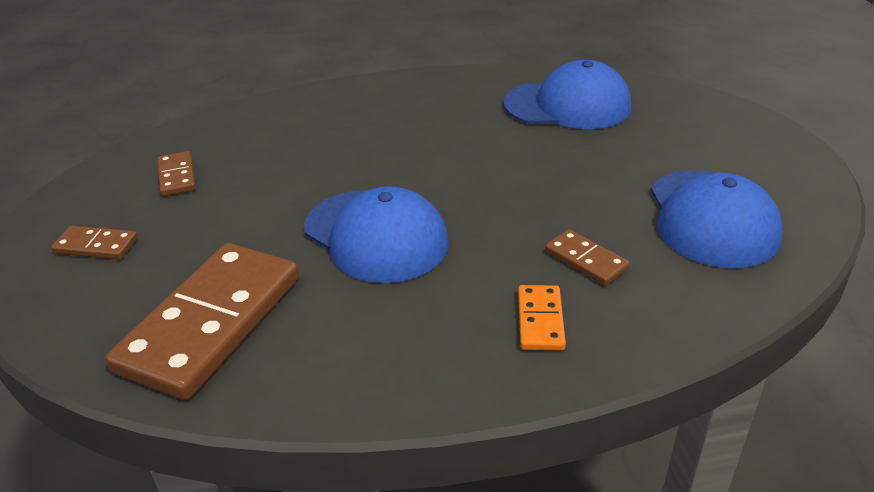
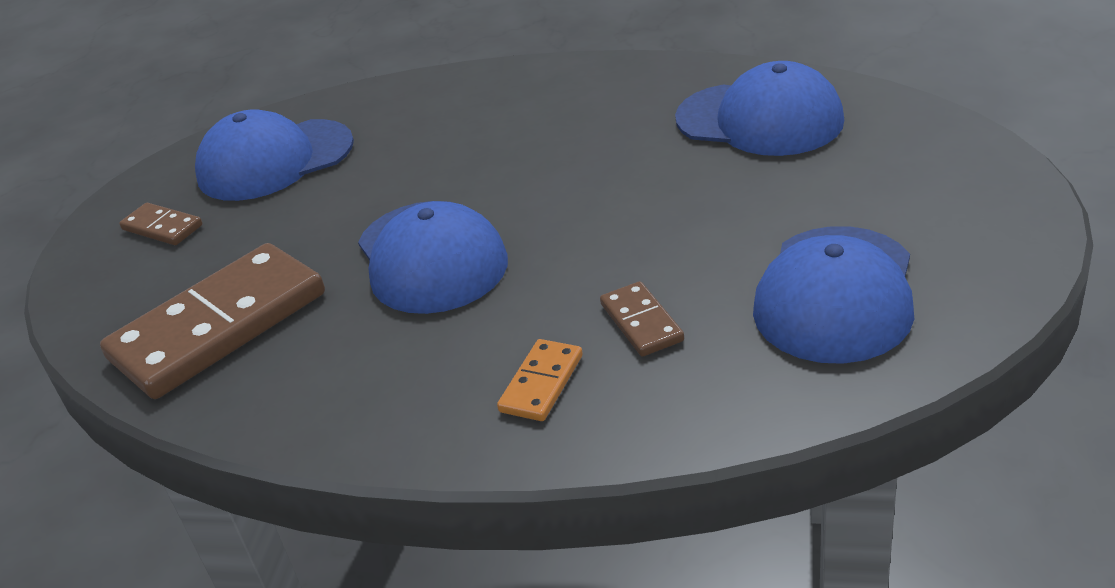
camera: 25 degrees right, 0 degrees up
brown domino [158,151,196,196] -> blue cap [195,109,354,201]

